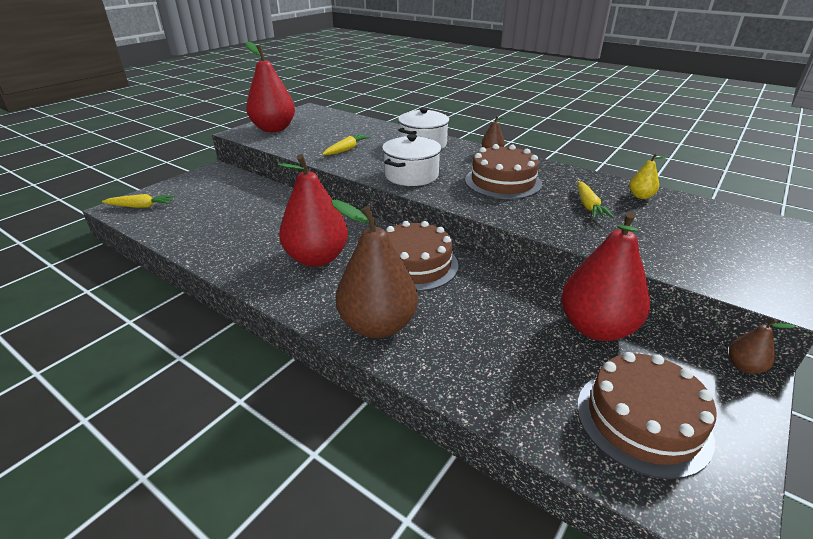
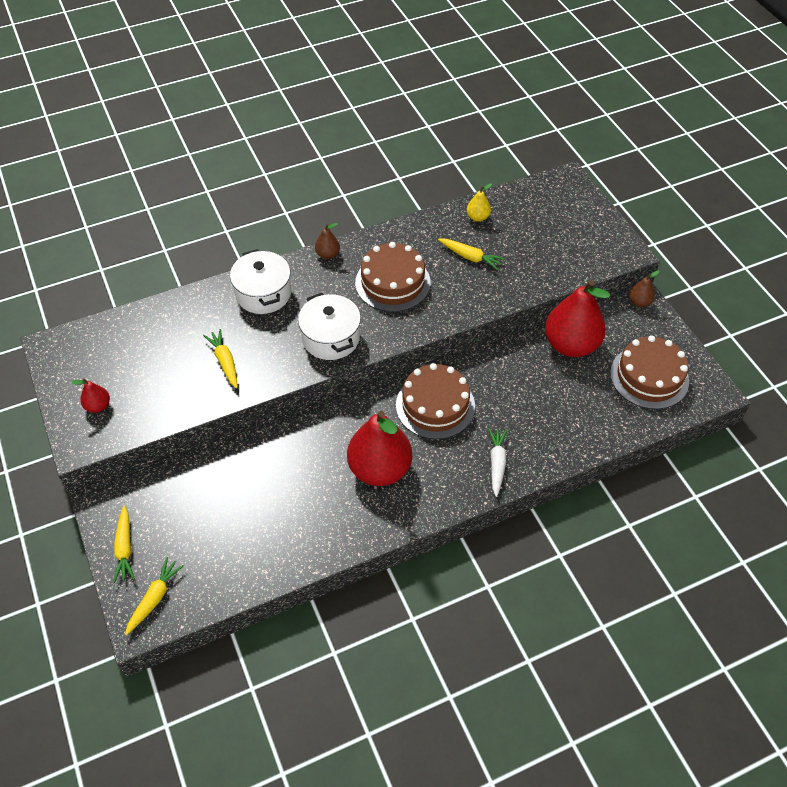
camera: 60 degrees left, 20 degrees up
red pear [245,42,295,132] -> red pear [71,378,110,413], size x0.44
brown pear [331,200,418,338] -> white carrot [488,428,507,497]
none -> yellow carrot [113,506,135,583]

